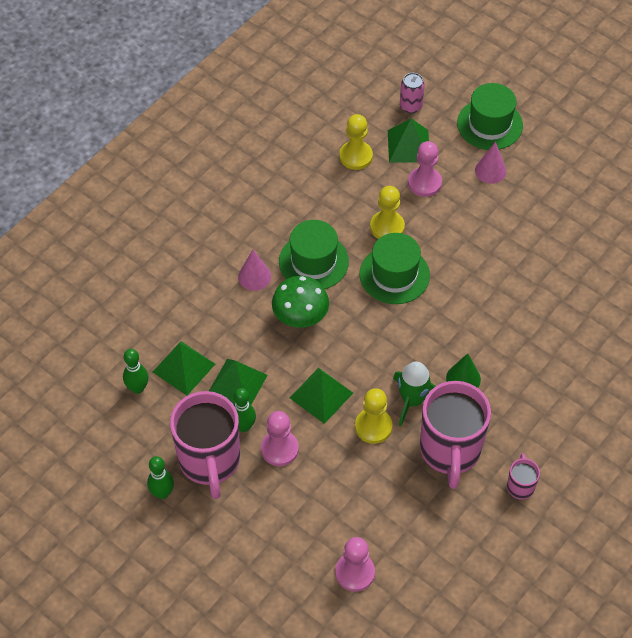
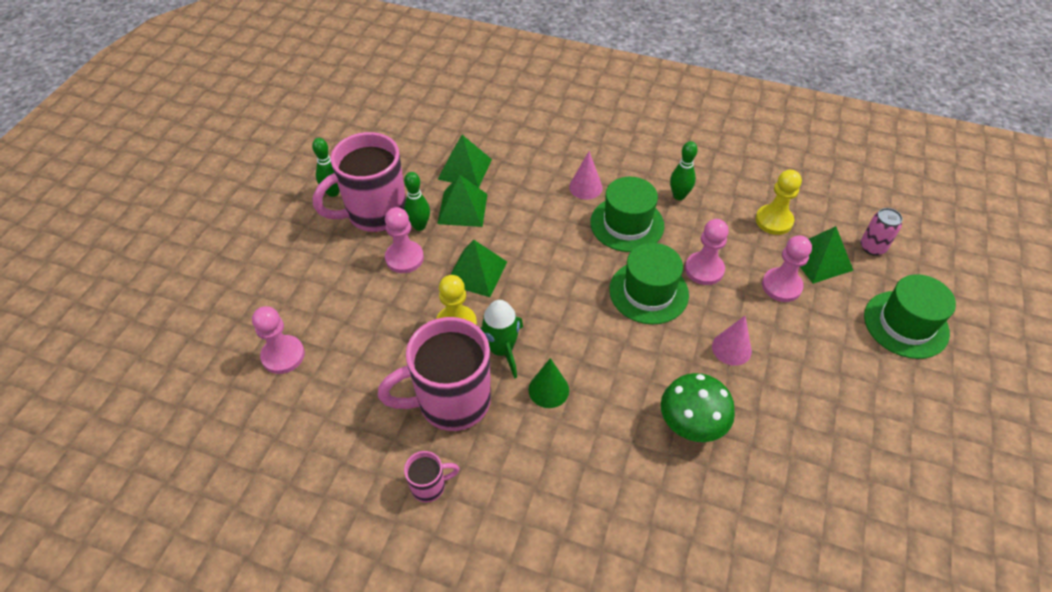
camera: 70 degrees right, 5 degrees down
green bowling pin [123,349,149,394] -> green bowling pin moved to [670,141,697,200]
green mushroom [272,276,329,328] -> green mushroom moved to [661,373,735,442]
yellow pawn [370,186,405,239] -> pink pawn [685,219,729,285]
pink cone [475,142,507,184] -> pink cone moved to [712,316,752,366]

